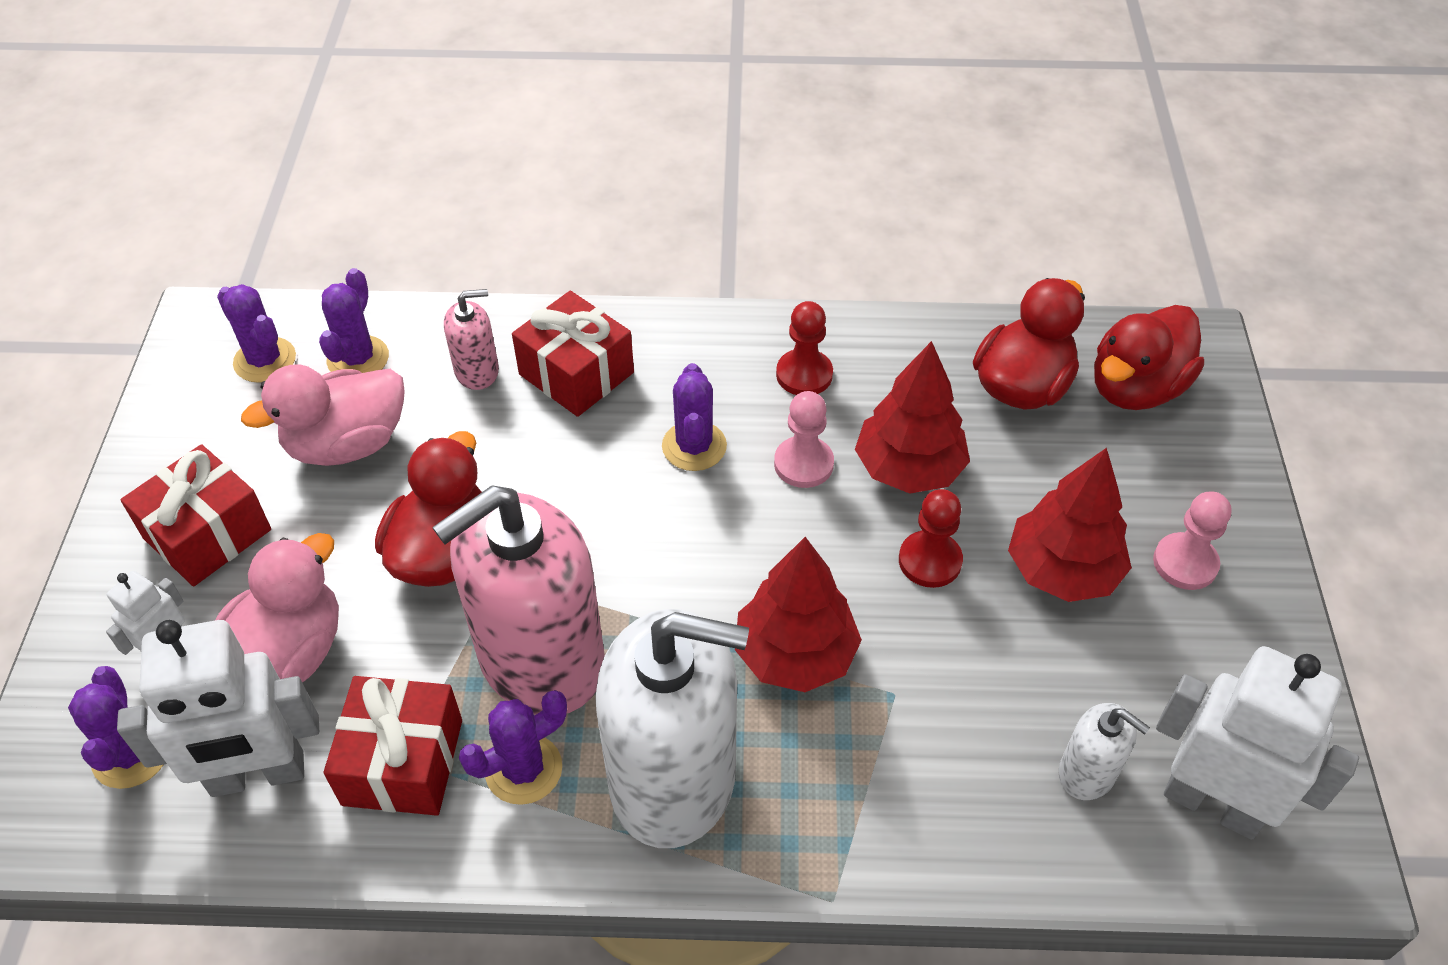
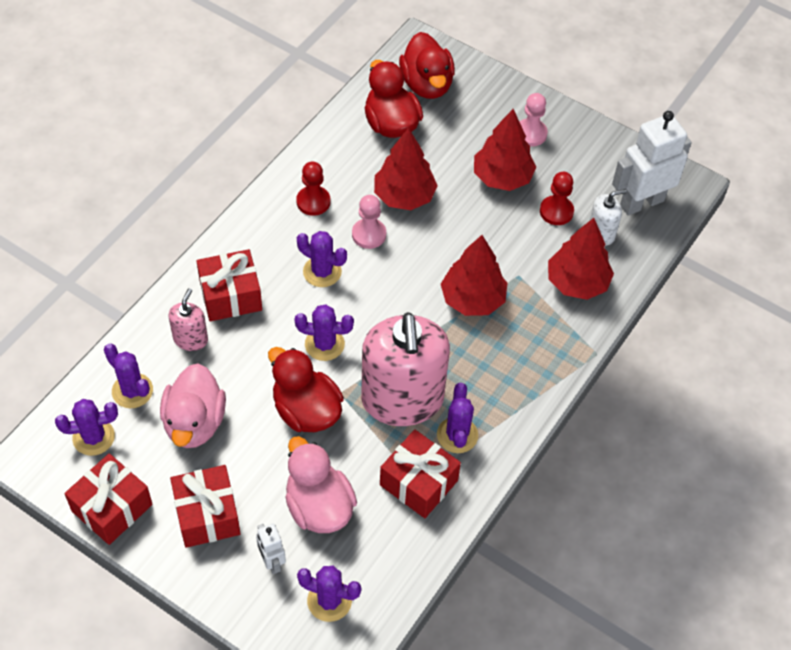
camera: 60 degrees left, 5 degrees up
white robot [117,620,319,797] -> none
white soap dispenser [595,609,749,848] -> none
red pawn [899,489,963,588] -> red pawn moved to [540,172,574,225]
none -> red gift [64,453,153,545]
none -> purple cactus [295,304,354,361]
none -> red tree [548,218,614,300]

